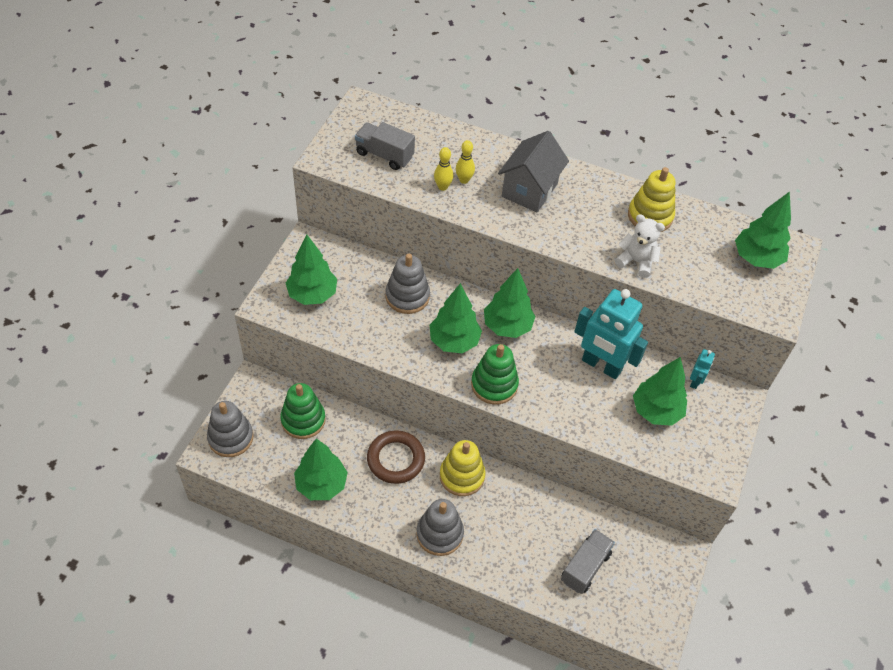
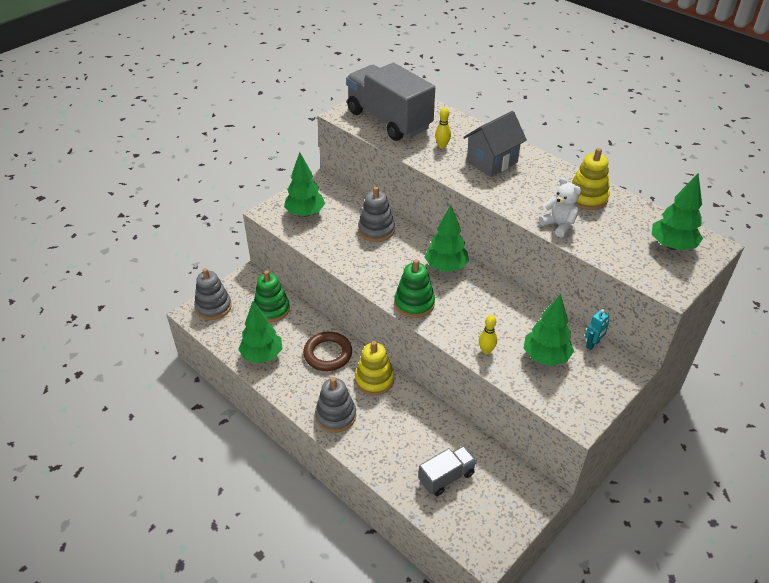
camera: 25 degrees right, 10 degrees down
grey truck [355,122,415,170] -> grey truck [346,63,435,141], size x2.03
green tree [430,283,482,353] -> none
yellow bowling pin [434,147,453,191] -> yellow bowling pin moved to [479,315,497,354]
turquoise robot [574,289,648,379] -> none

